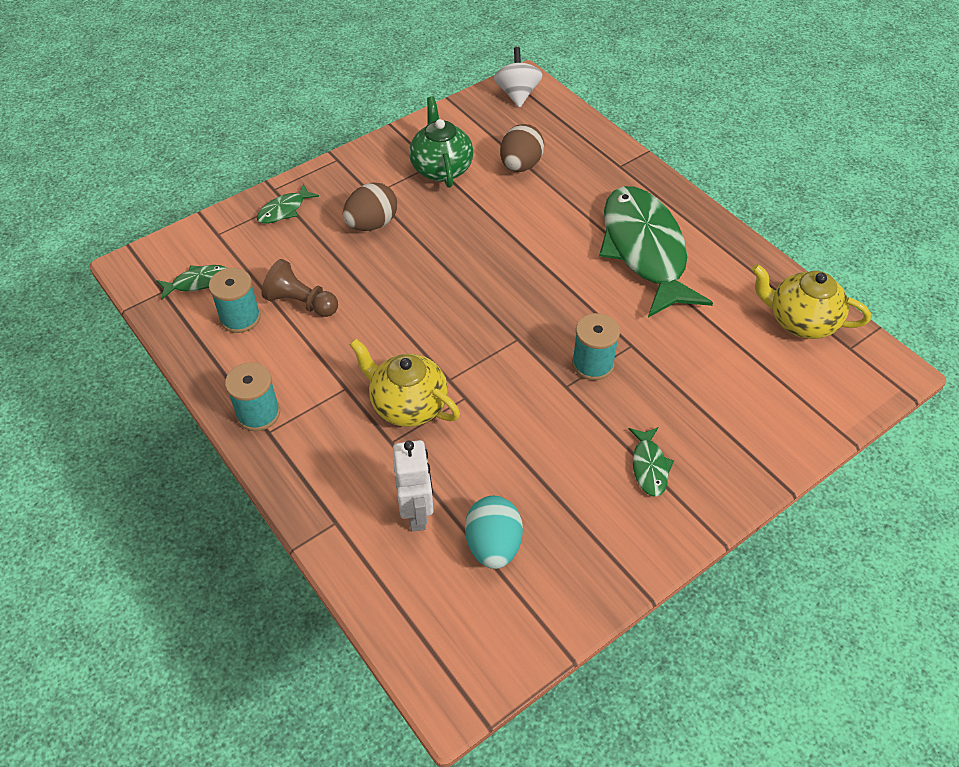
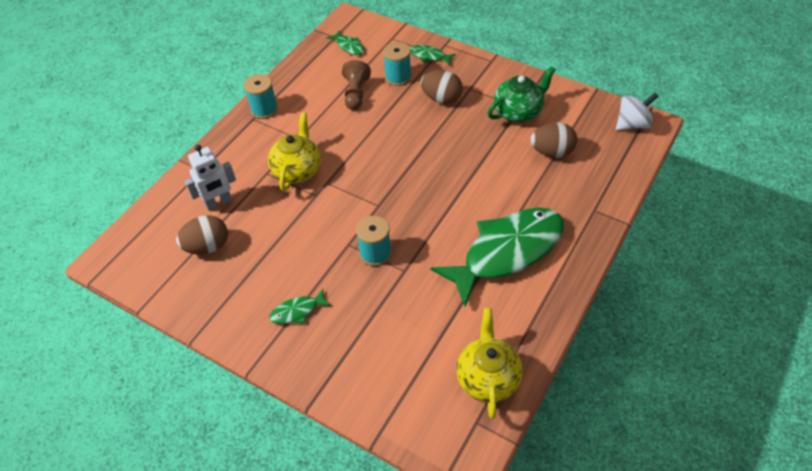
camera: 70 degrees right, 0 degrees up
turquoise spool [209,268,261,333] -> turquoise spool moved to [383,42,411,86]
turquoise egg [465,496,523,569] -> brown egg [176,215,228,254]

